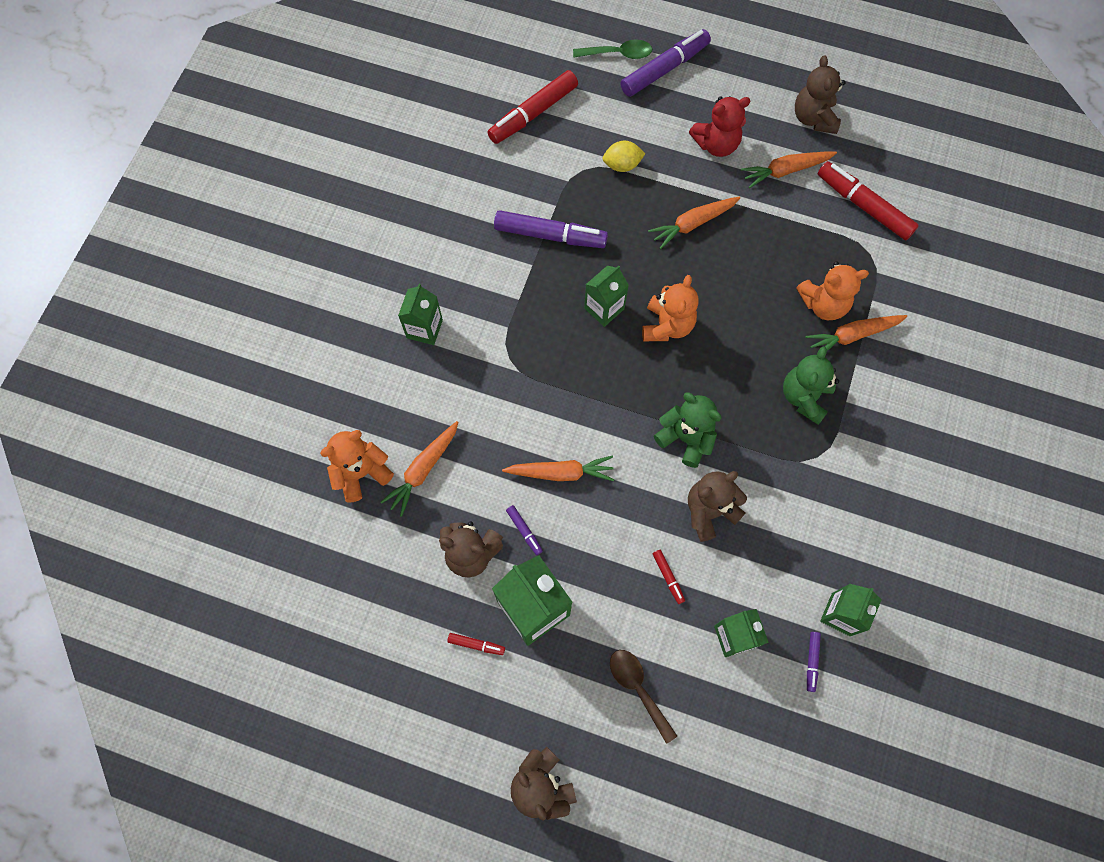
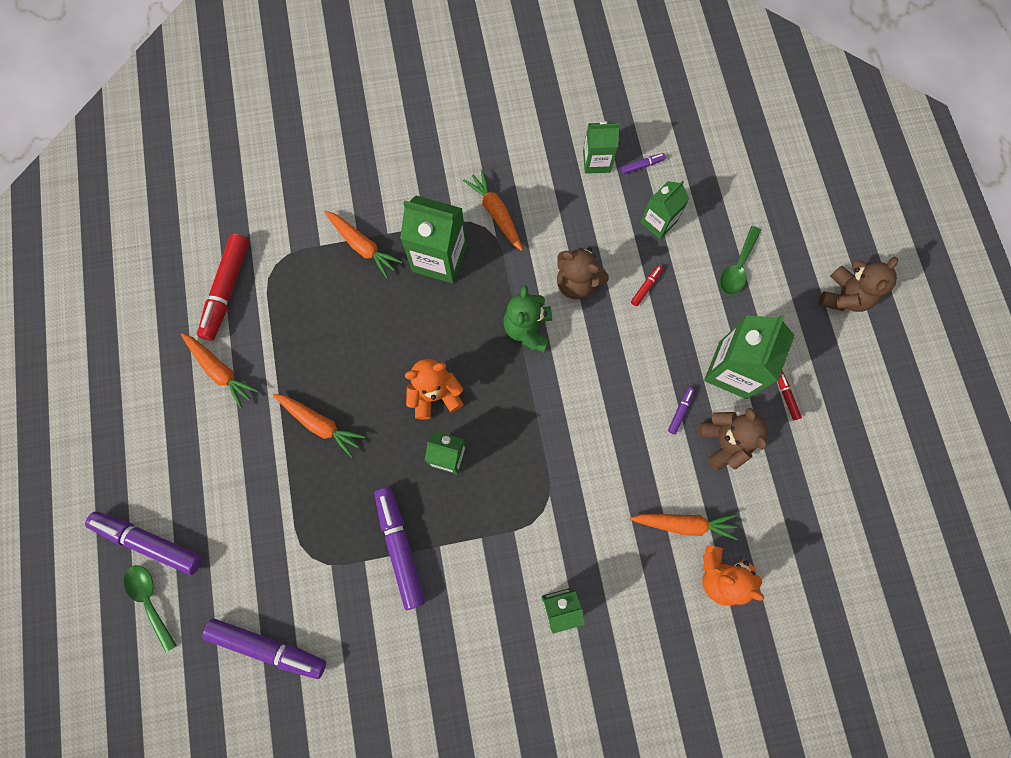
camera: 120 degrees left, 5 degrees up
red marker [487,70,578,144] -> purple marker [202,619,326,679]
orange carrot [502,456,614,481] -> orange carrot moved to [463,170,523,251]
yellow lemon [602,141,646,172] -> none
brown spoon [610,650,677,744] -> green spoon [720,226,761,295]
red teddy bear [689,96,751,157] -> none
green teddy bear [783,346,839,425] -> green carton [400,195,467,283]
brown teddy bear [795,56,846,134] -> none
orange teddy bear [796,261,869,320] -> none

